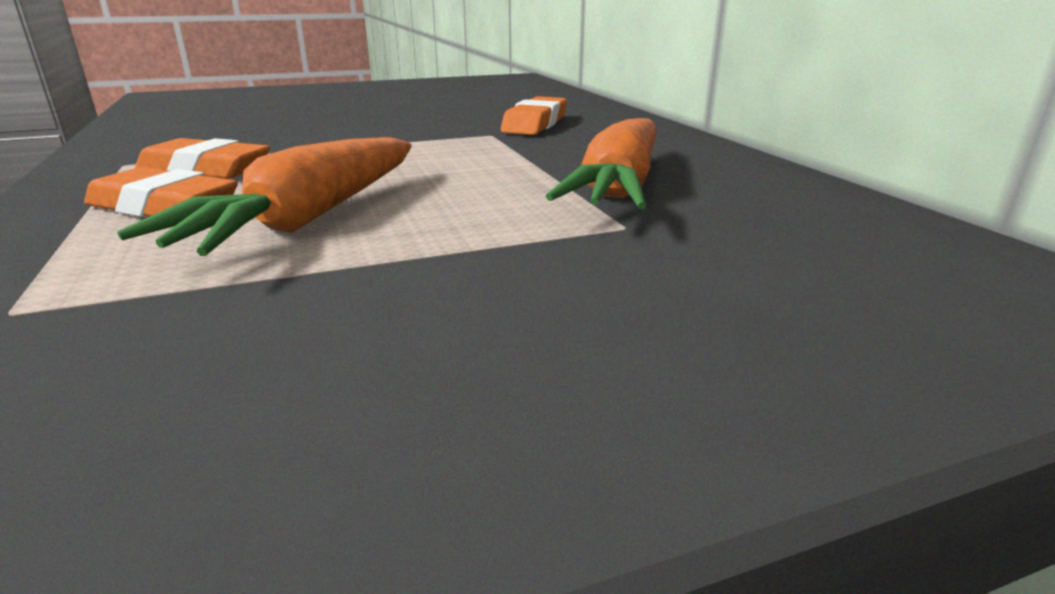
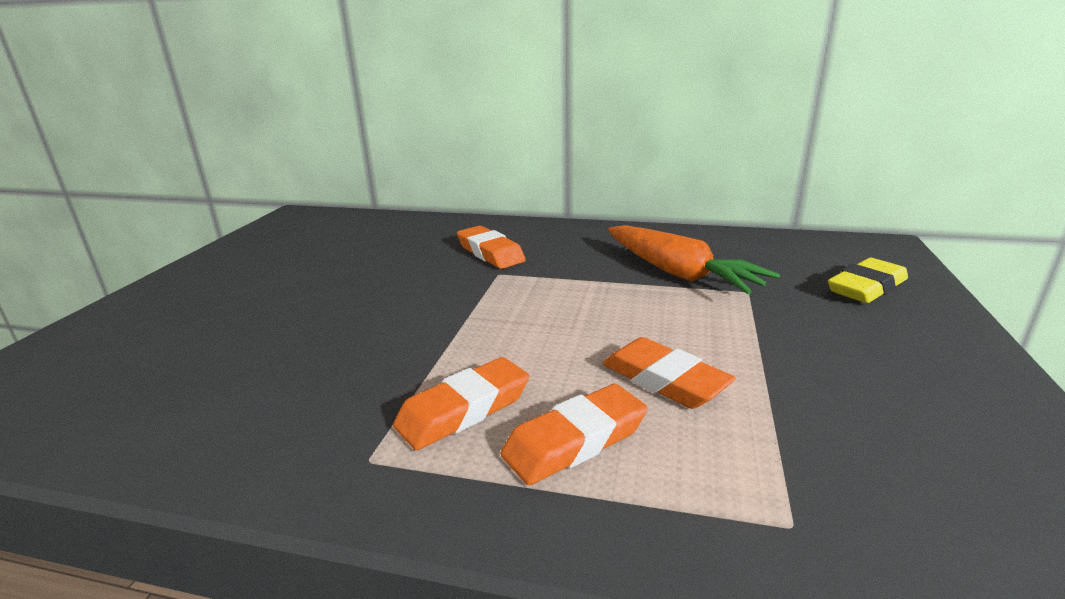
camera: 55 degrees left, 0 degrees up
orange carrot [117,137,412,256] -> orange eraser [603,337,736,409]
none -> yellow eraser [828,258,908,303]

